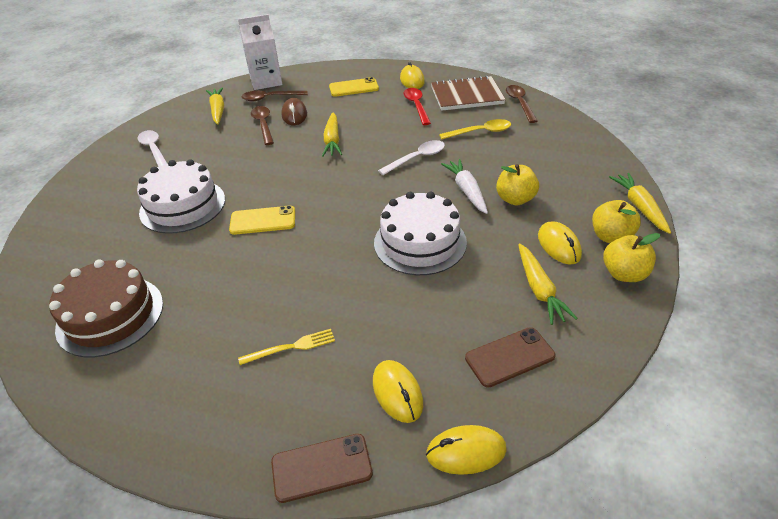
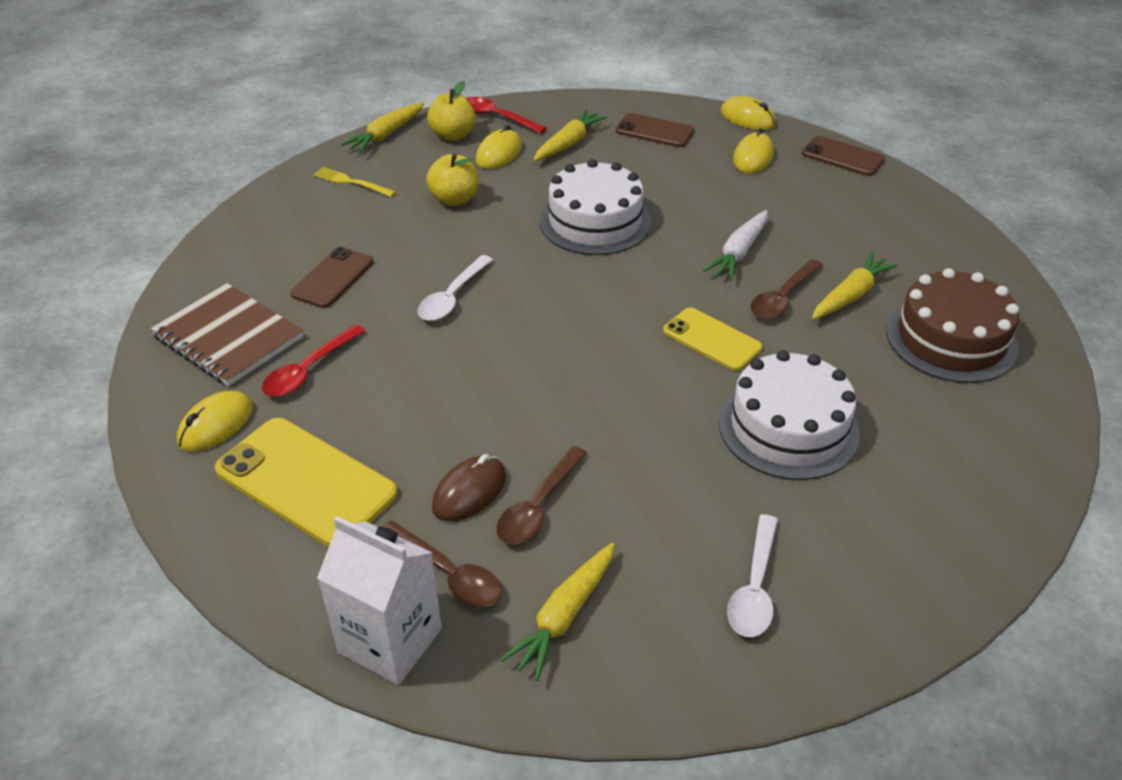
camera: 135 degrees left, 0 degrees up
yellow fork [238,329,335,365] -> yellow fork moved to [313,167,396,197]
yellow carrot [322,112,342,157] -> yellow carrot moved to [812,252,899,320]
yellow phone [329,77,379,97] -> yellow phone [215,418,398,547], size x1.65
white spoon [378,140,445,175] -> white spoon turned 75 degrees counterclockwise [417,255,493,321]
yellow spoon [439,119,511,140] -> brown phone [290,247,373,308]
white carrot [441,159,488,214] -> white carrot moved to [703,210,768,280]
brown spoon [506,85,537,123] -> brown spoon moved to [751,259,823,319]
yellow apple [603,233,661,282] -> red spoon [466,97,546,134]

